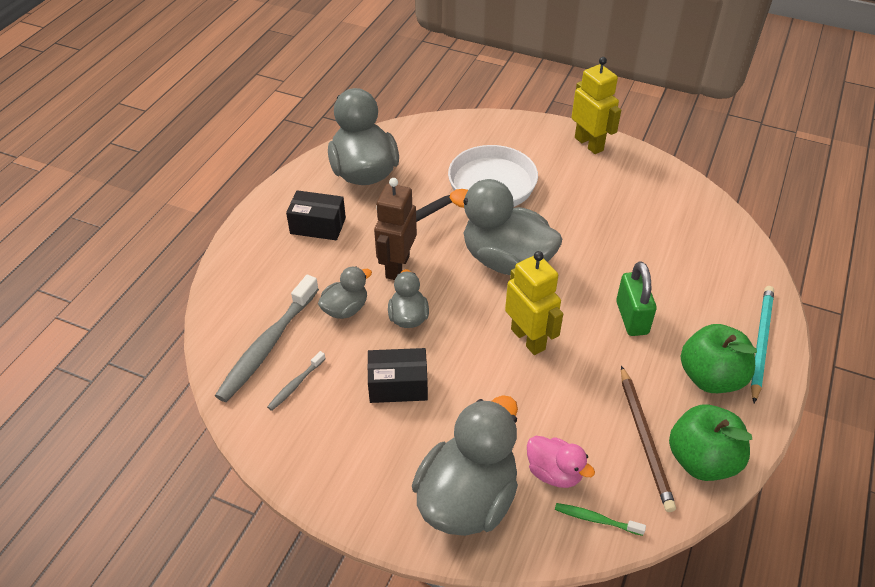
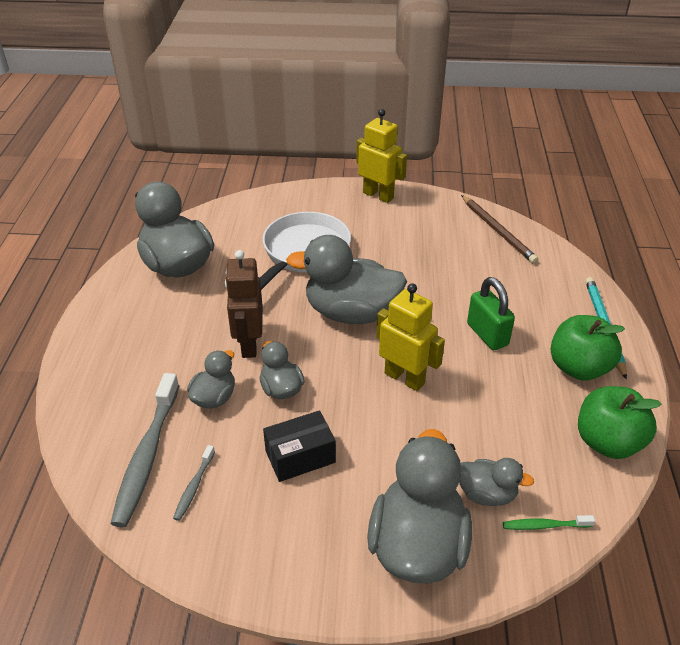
camera: 20 degrees left, 5 degrees down
black box [286,190,346,241] -> none
pink duck [527,436,595,488] -> grey duck [459,458,534,506]
brown pencil [621,366,676,512] -> brown pencil moved to [461,195,538,264]

